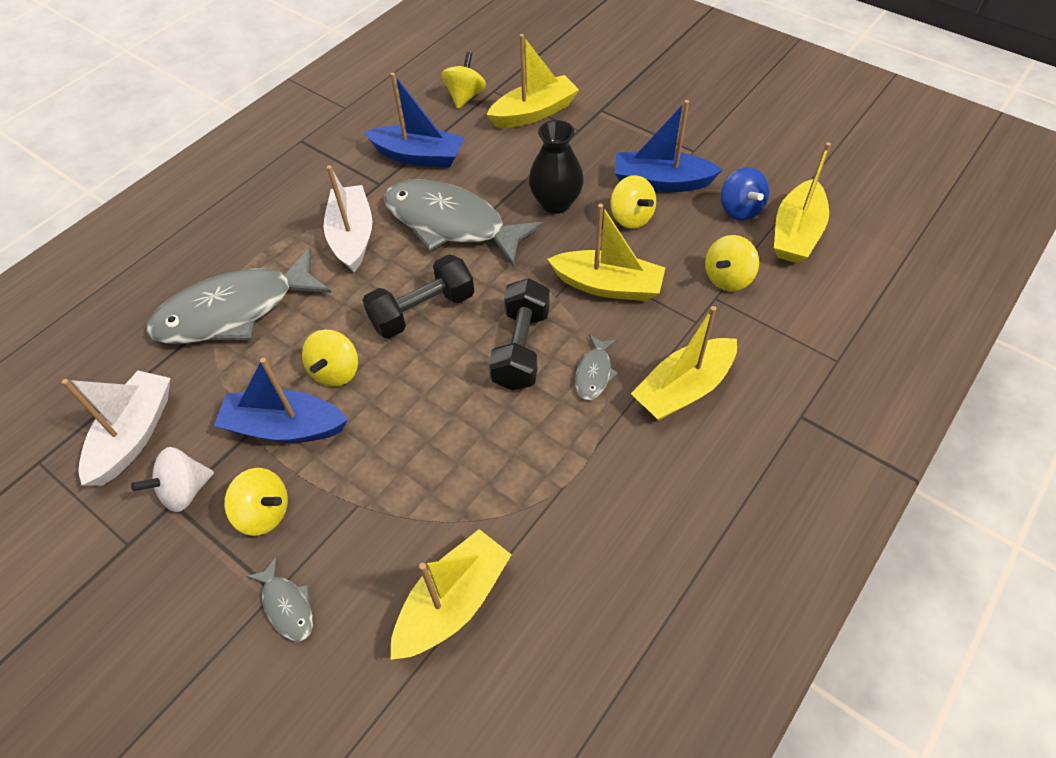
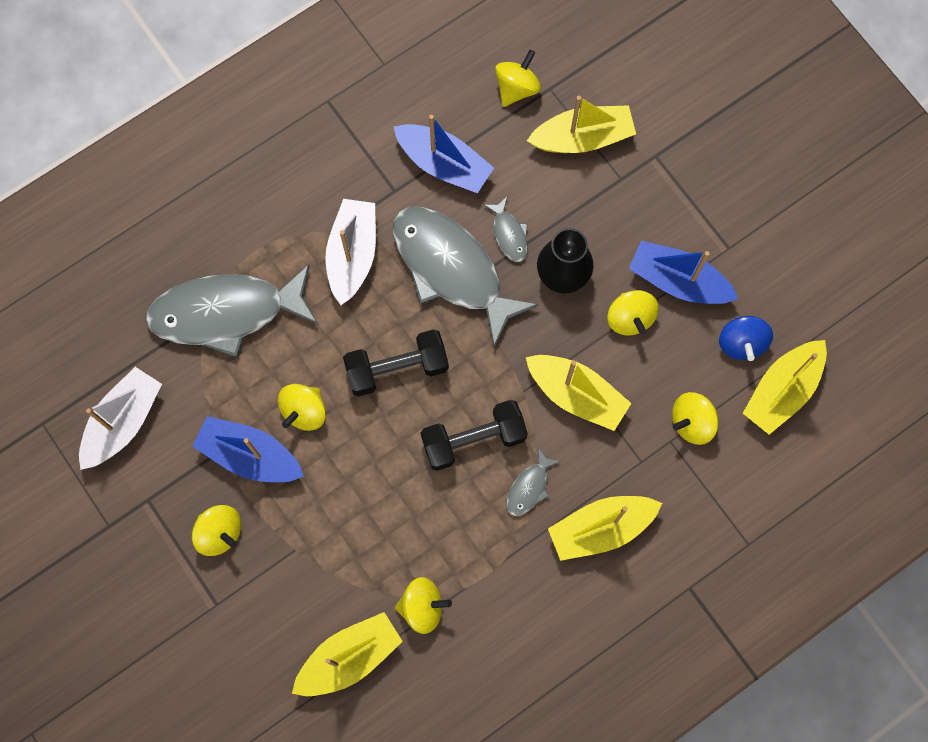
camera: 15 degrees right, 20 degrees up
white spinning top [131,447,214,512] -> none
grey fish [246,556,313,642] -> grey fish moved to [484,197,528,262]
black dumbbell [489,278,550,390] -> black dumbbell turned 45 degrees clockwise [421,400,528,471]
none -> yellow spinning top [395,577,452,634]

